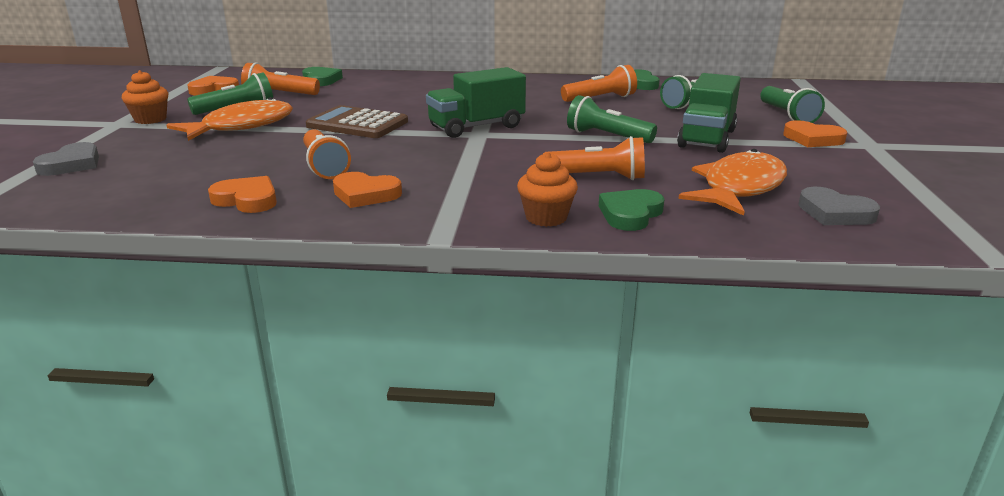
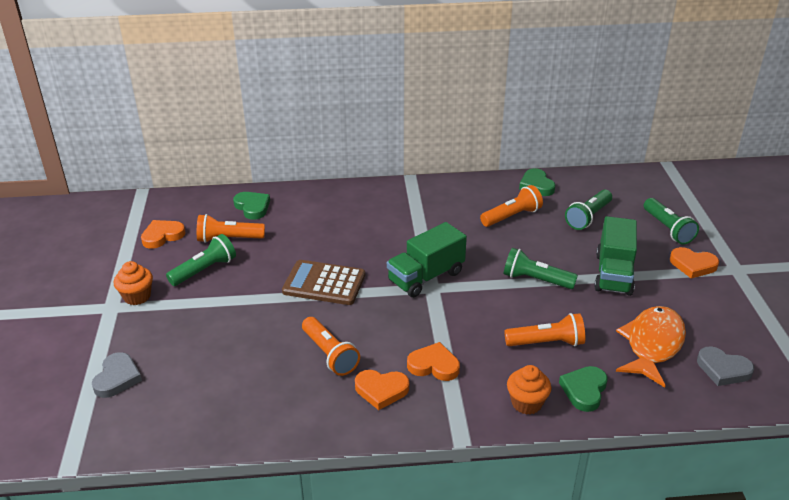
camera: 10 degrees left, 10 degrees up
orange fish [166,97,293,141] -> none
orange heart [208,176,277,213] -> orange heart moved to [407,342,460,381]

